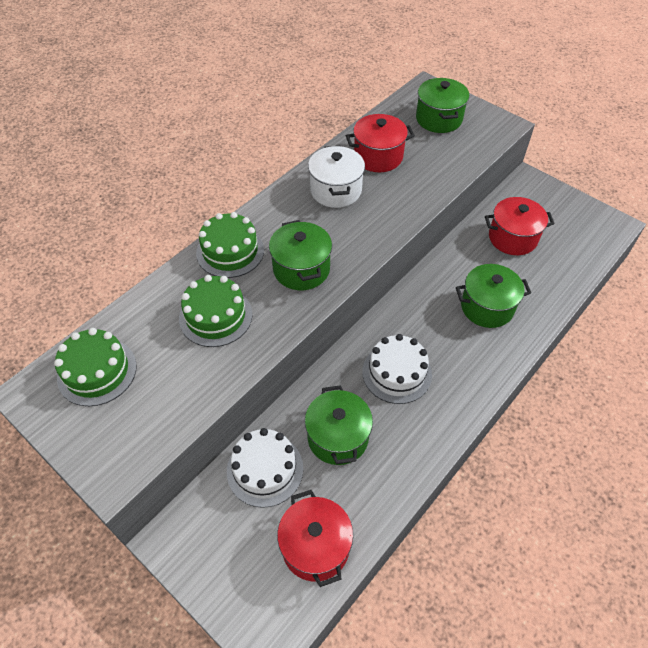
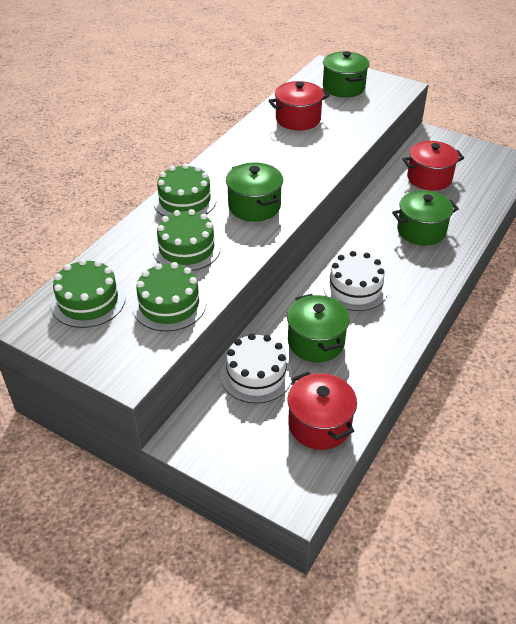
camera: 10 degrees left, 10 degrees down
white pot [308,146,365,208] -> none
none -> green cake [132,262,206,331]

